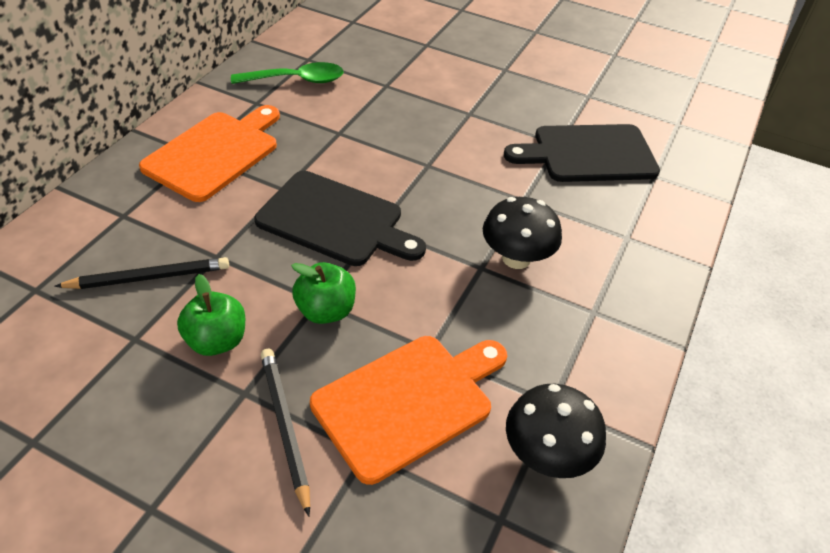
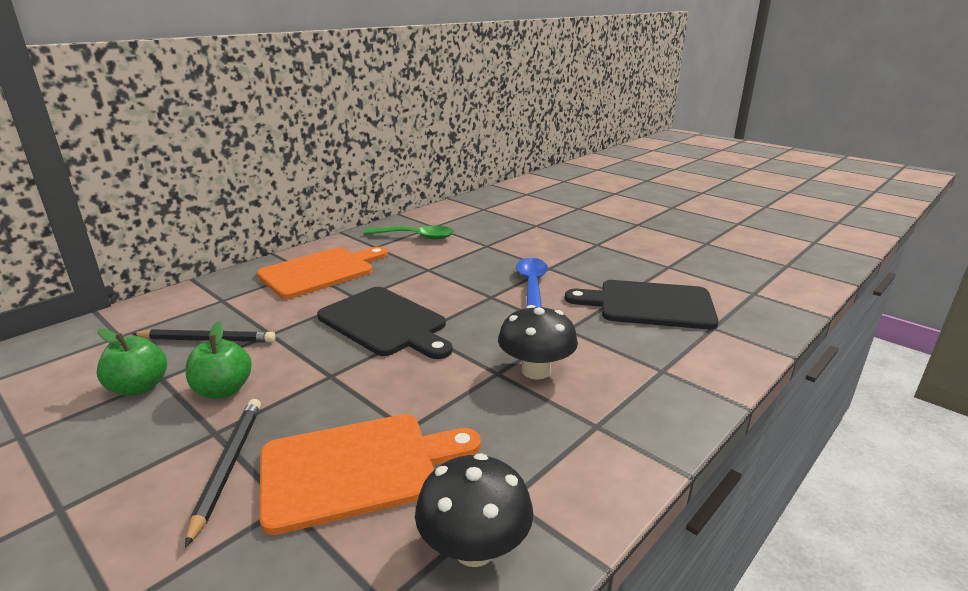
camera: 20 degrees right, 20 degrees down
green apple [291,262,356,324] -> green apple moved to [96,329,167,395]
none -> blue spoon [516,258,548,307]

